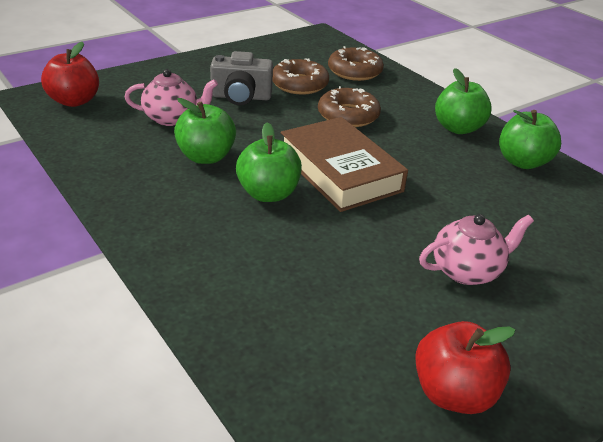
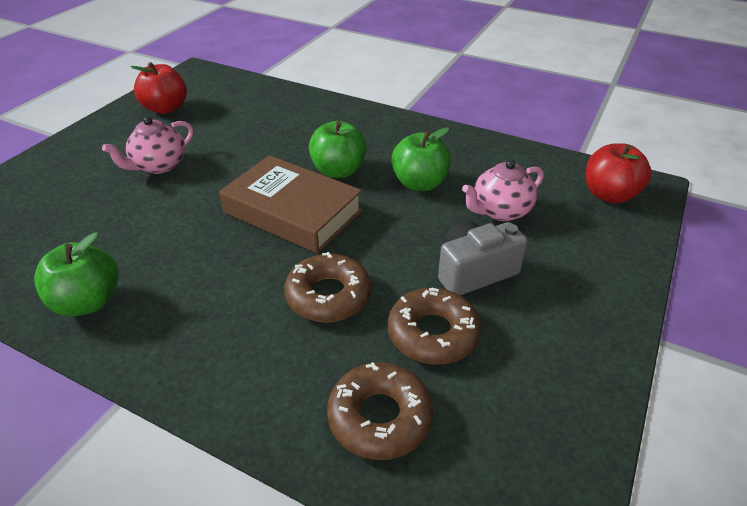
camera: 155 degrees right, 5 degrees up
green apple [435,68,492,134] -> none

